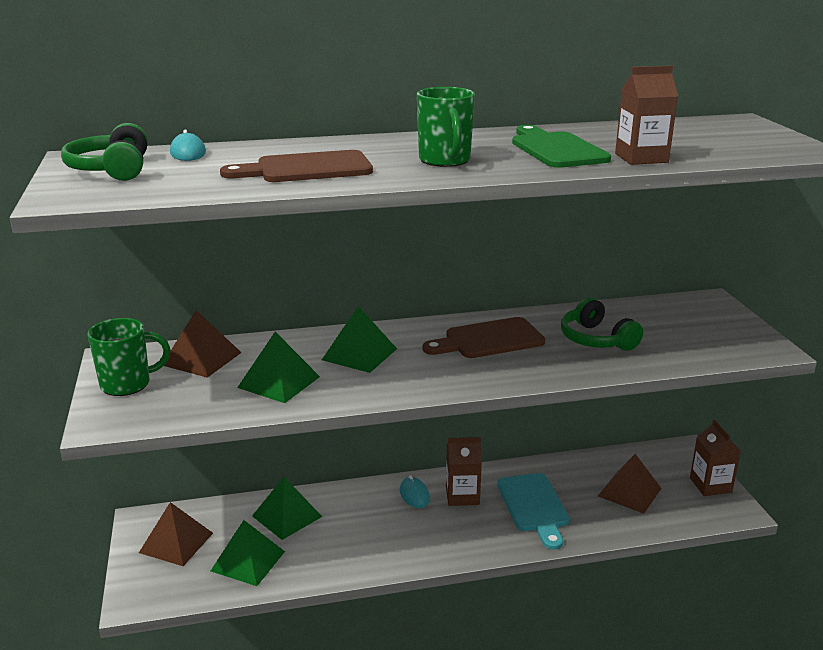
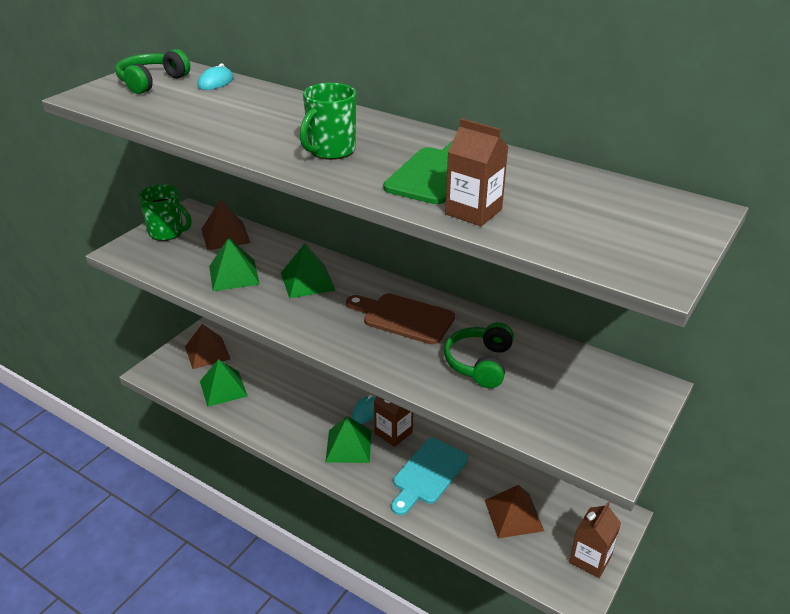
camera: 45 degrees right, 10 degrees up
brown cutting board [220,150,373,182] -> none
green pyramid [252,477,322,540] -> green pyramid moved to [325,416,371,463]

